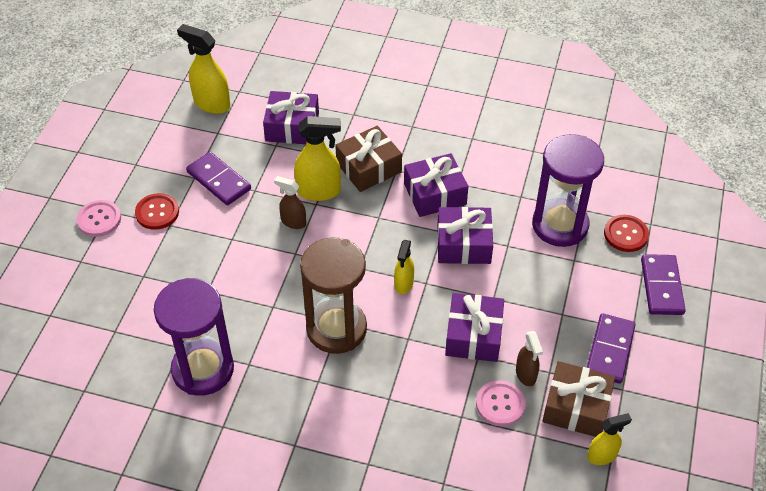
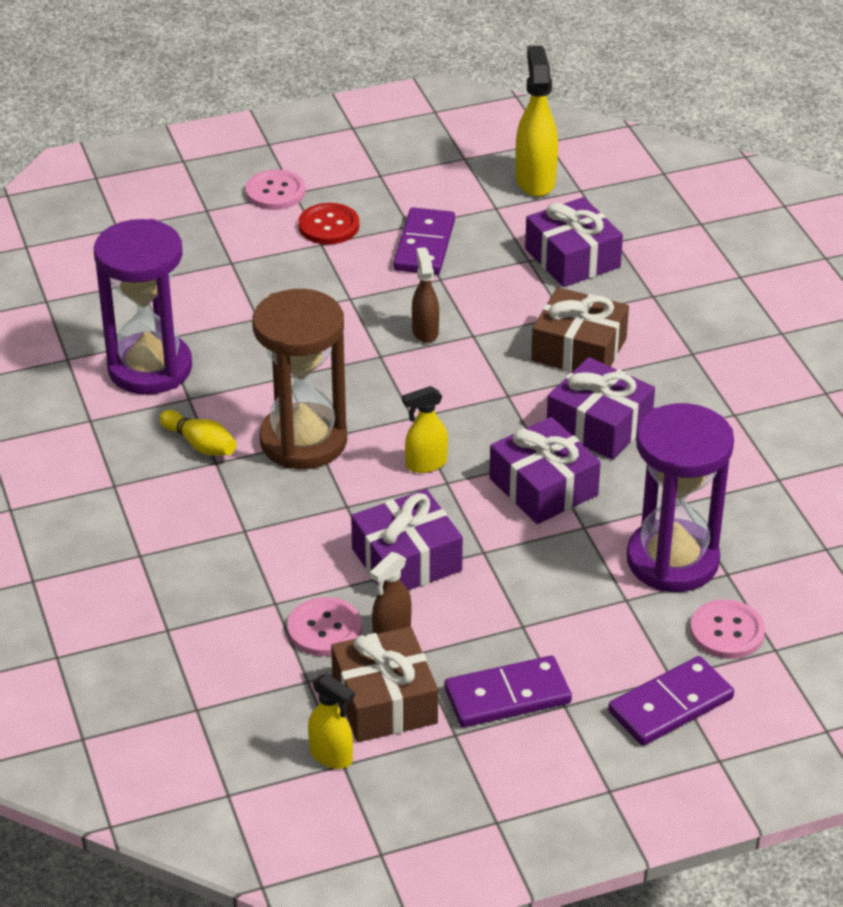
camera: 55 degrees right, 10 degrees down
yellow spray bottle [294,116,341,201] -> none
red button [604,215,649,252] -> pink button [690,599,765,659]
none -> yellow bowling pin [160,410,236,456]

